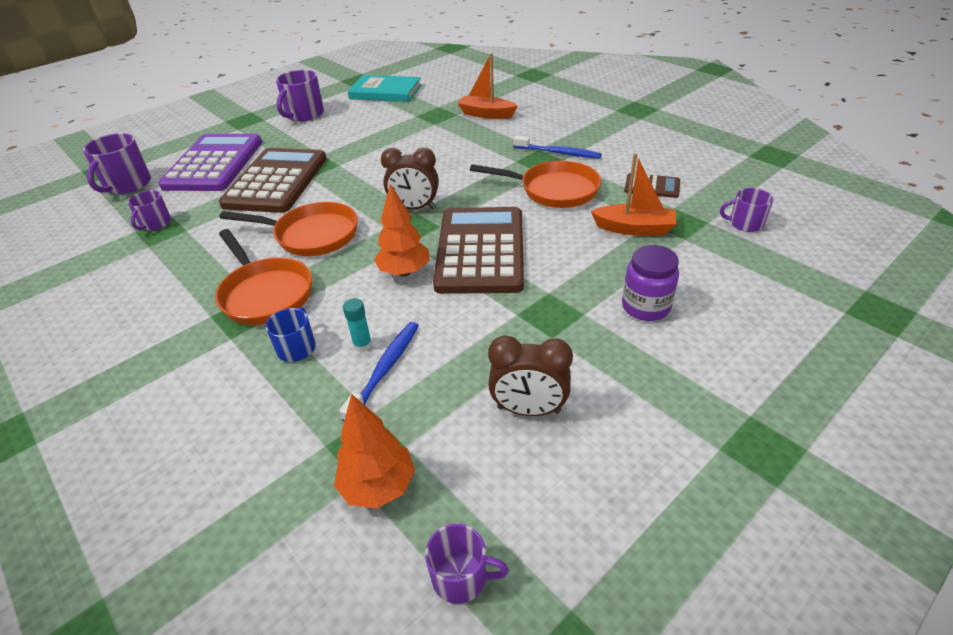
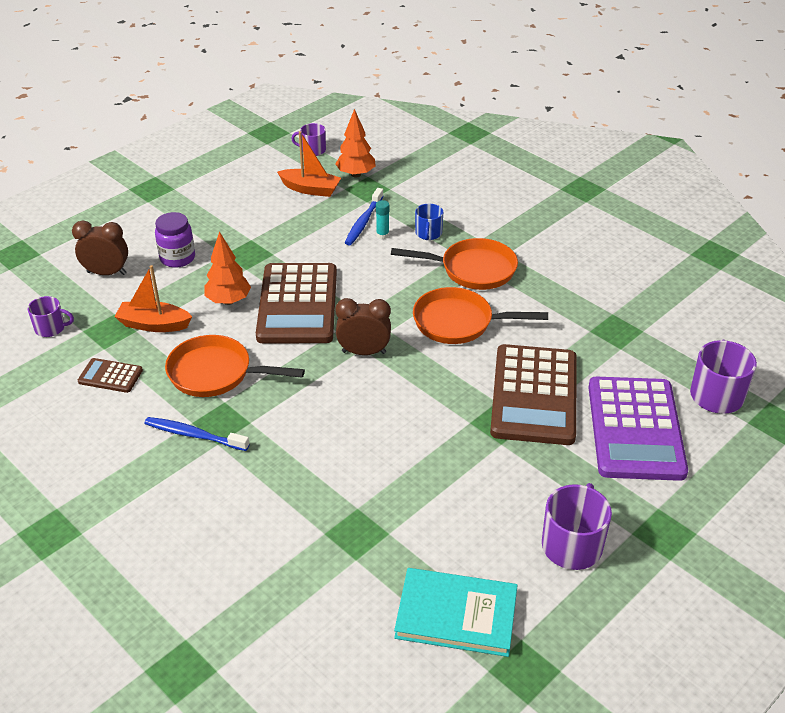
camera: 175 degrees right, 0 degrees up
purple mug [127,190,171,231] -> none
orange pan [215,229,312,325] -> orange pan turned 135 degrees clockwise [391,238,518,290]
orange tree [374,184,429,276] -> orange tree moved to [204,231,251,305]
orange boat [457,53,518,119] -> orange boat moved to [277,131,341,197]
brown clock [488,335,573,416] -> brown clock moved to [72,221,128,275]

